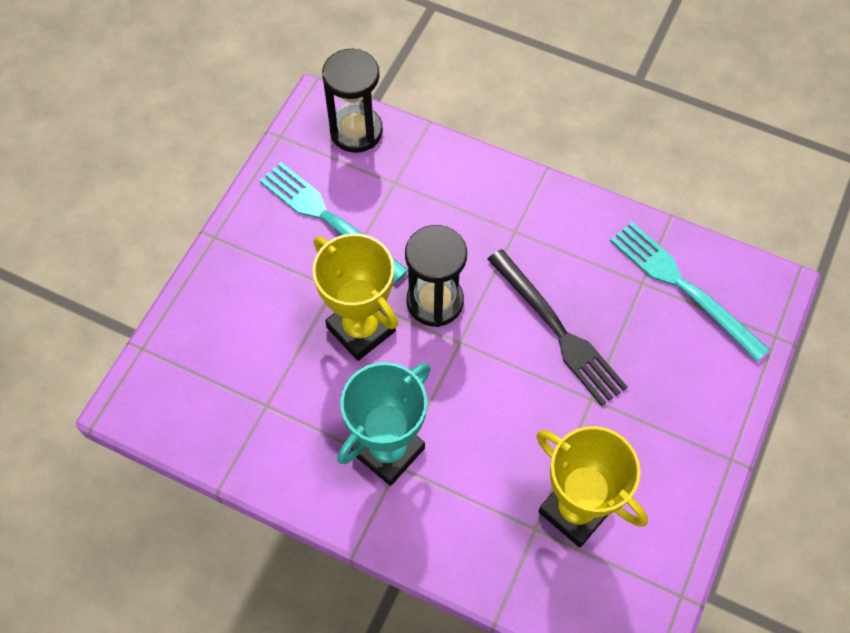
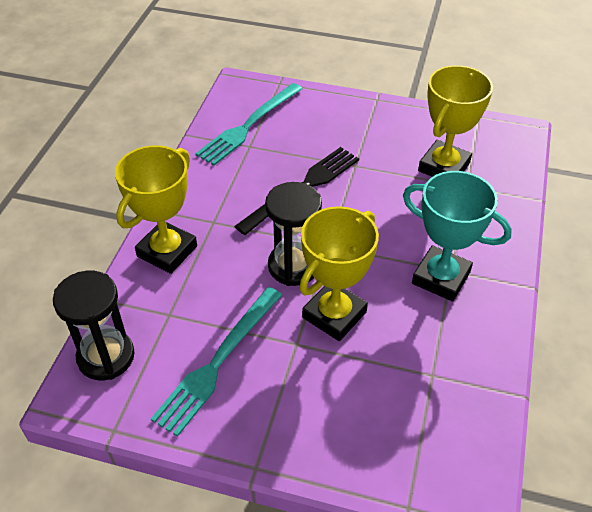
camera: 100 degrees left, 15 degrees down
none -> yellow trophy [115,145,197,274]

